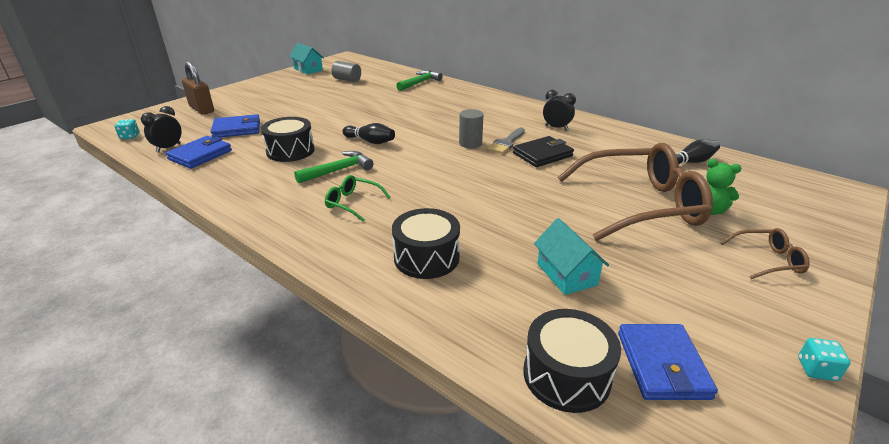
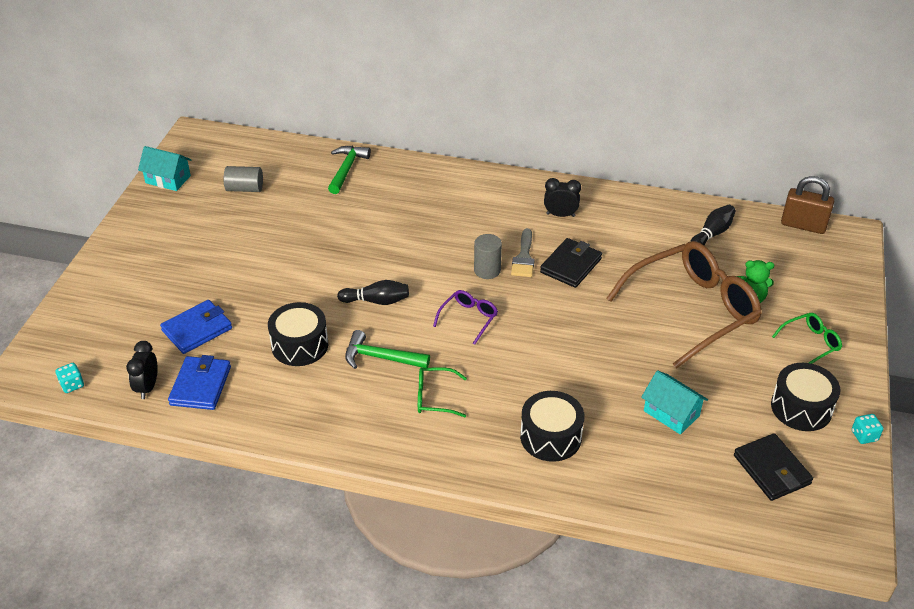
camera: 25 degrees left, 10 degrees up
brown padlock [182,62,214,115] -> brown padlock moved to [781,176,834,234]
green hammer [294,151,374,184] -> green hammer turned 105 degrees counterclockwise [345,330,430,369]
black drum [523,309,621,413] -> black drum moved to [771,363,841,431]
blue wallet [618,324,718,400] -> black wallet [734,433,813,501]
brown glasses [721,228,810,279] -> green glasses [772,313,842,364]
none -> purple glasses [433,290,498,345]

